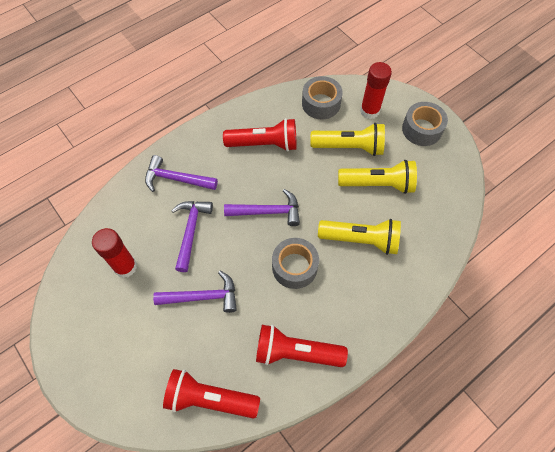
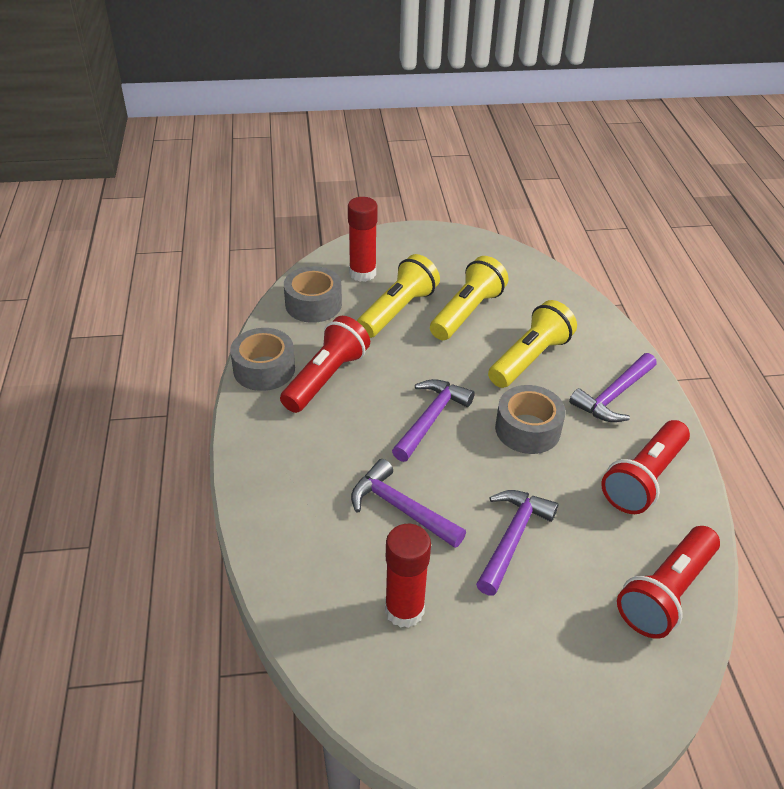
camera: 60 degrees left, 20 degrees down
purple hammer [145,155,218,192] -> purple hammer moved to [569,353,657,422]
grey tape [402,102,448,146] -> grey tape moved to [230,328,295,391]

